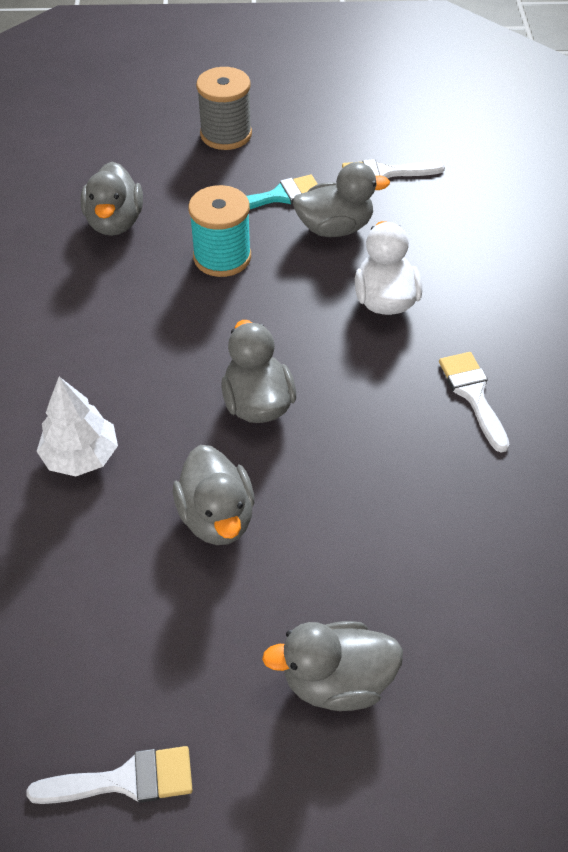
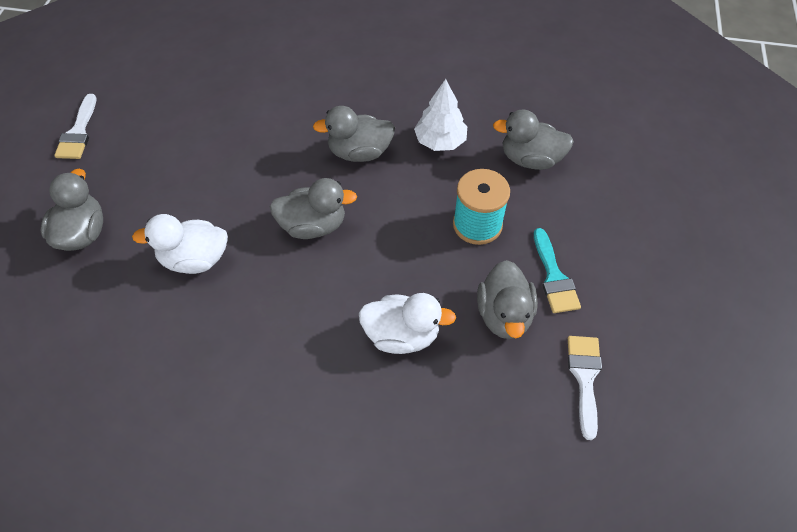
camera: 100 degrees right, 5 degrees up
white tree [36,377,118,477] -> white tree moved to [414,79,467,151]
grey duck [173,445,255,545] -> grey duck moved to [313,106,395,162]
grey spool [196,67,252,150] -> none
white brush [439,352,510,453] -> none
none -> white duck [132,214,228,274]

